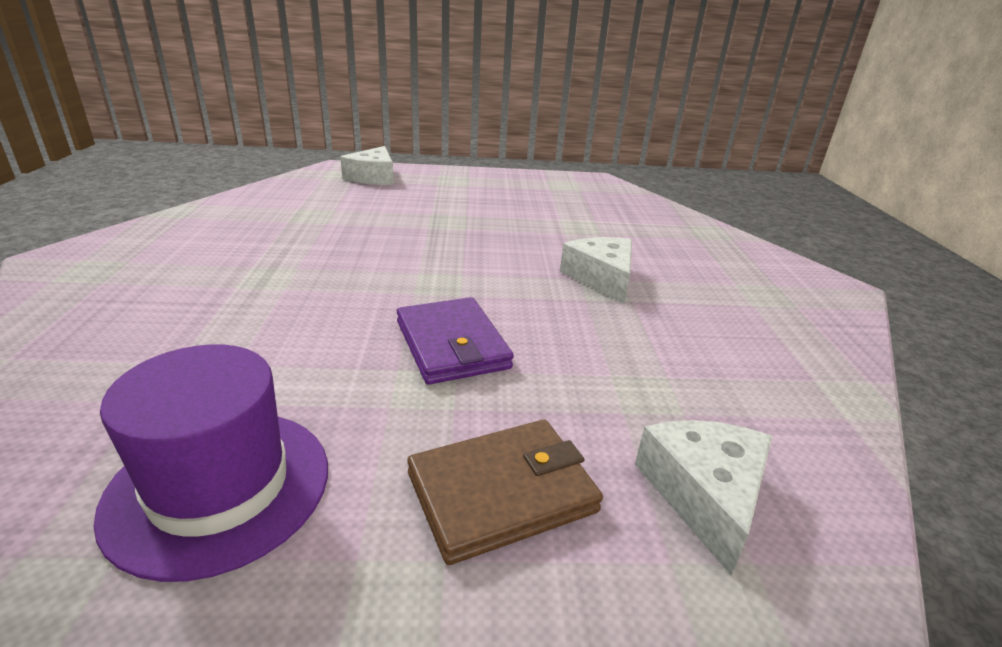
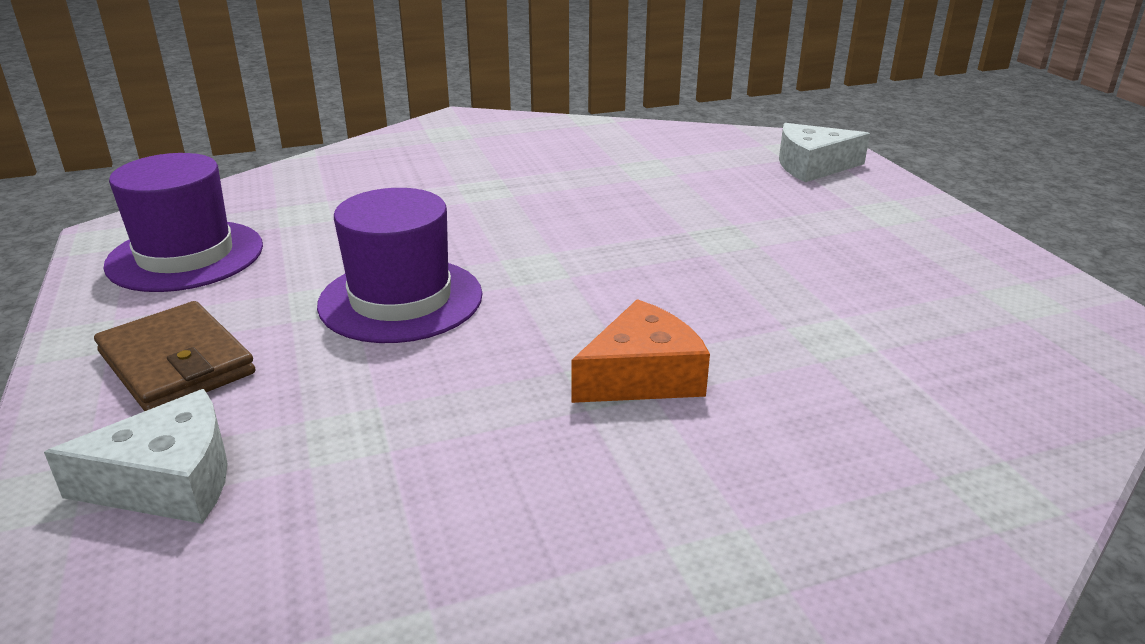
camera: 75 degrees right, 0 degrees up
purple wallet [397,297,514,385] -> purple hat [317,188,482,343]
white cheese [560,237,632,303] -> orange cheese [572,299,710,403]

